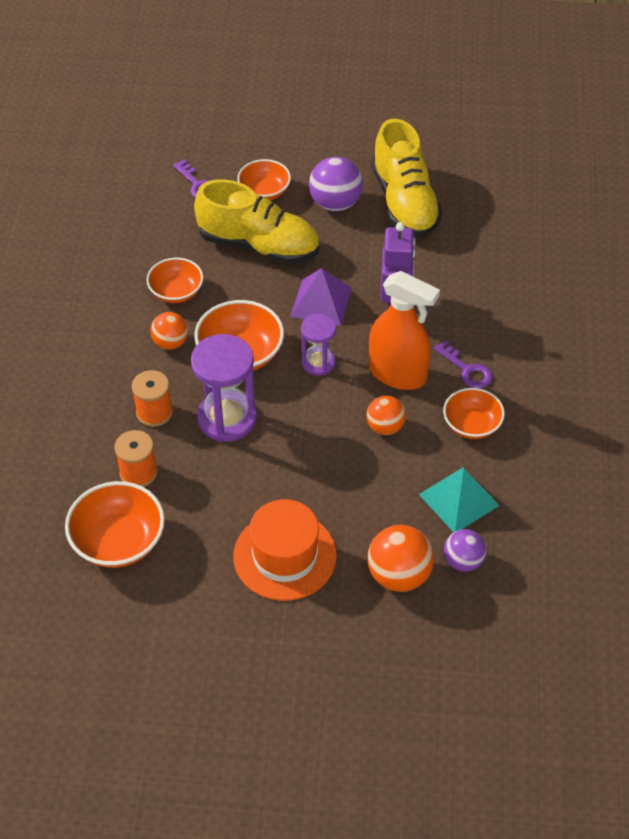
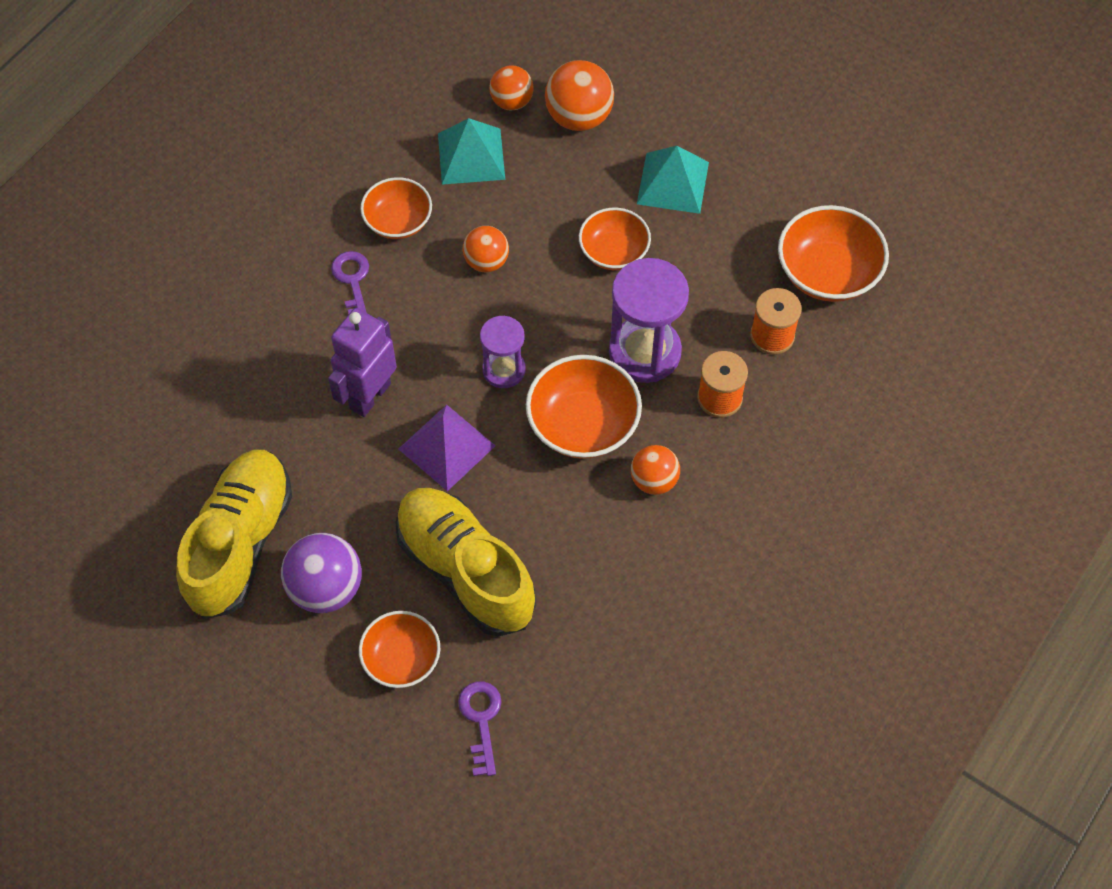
camera: 150 degrees left, 10 degrees up
orange bowl [146,258,203,303] -> orange bowl moved to [579,208,651,270]
orange hat [233,499,337,601] -> turquoise pyramid [637,146,709,214]
orange spray bottle [369,271,440,390] -> none
purple ball [444,529,486,572] -> orange ball [489,65,534,110]

